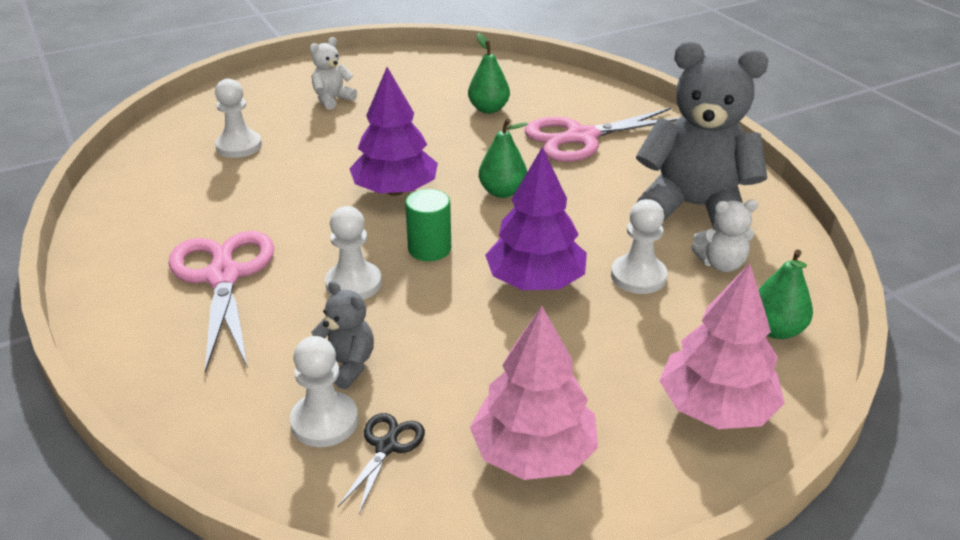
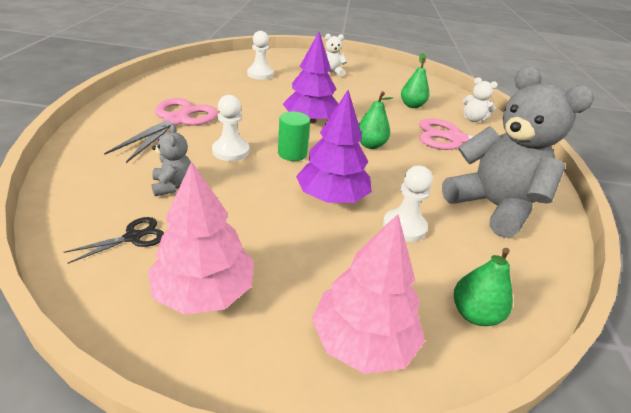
camera: 30 degrees right, 0 degrees up
white pawn [290,336,358,447] -> none
white teddy bear [691,200,758,272] -> white teddy bear moved to [463,77,498,122]

